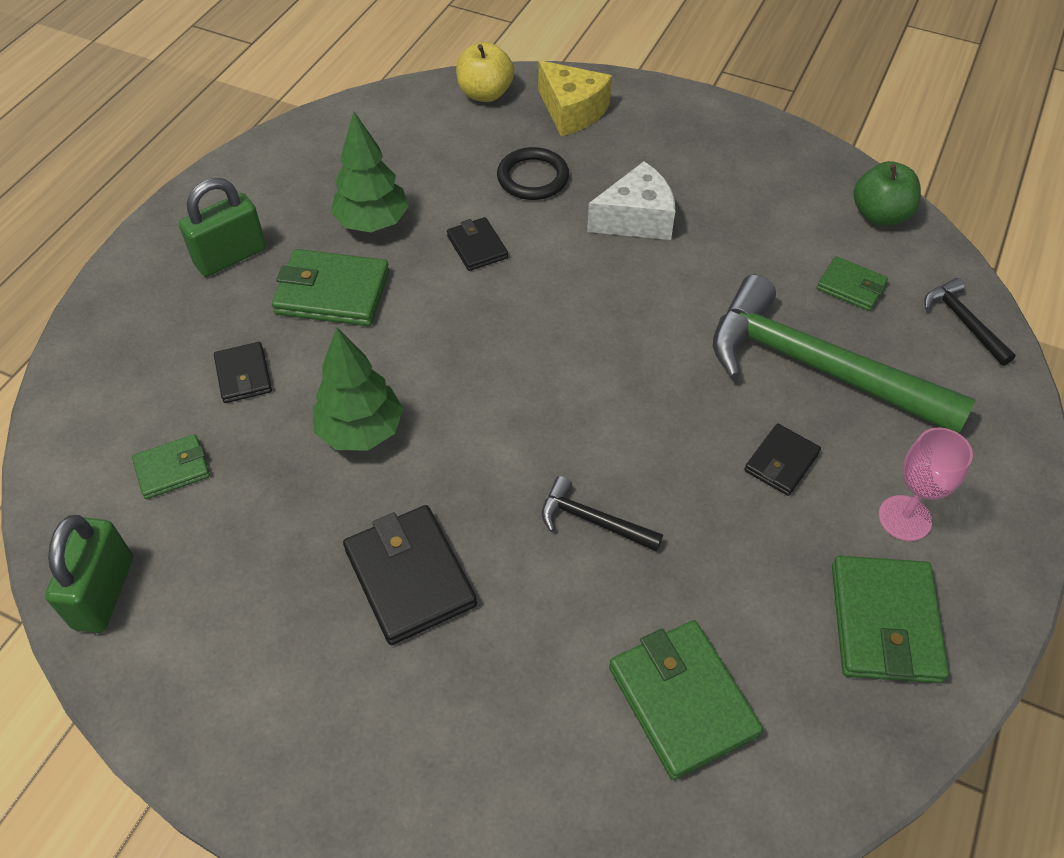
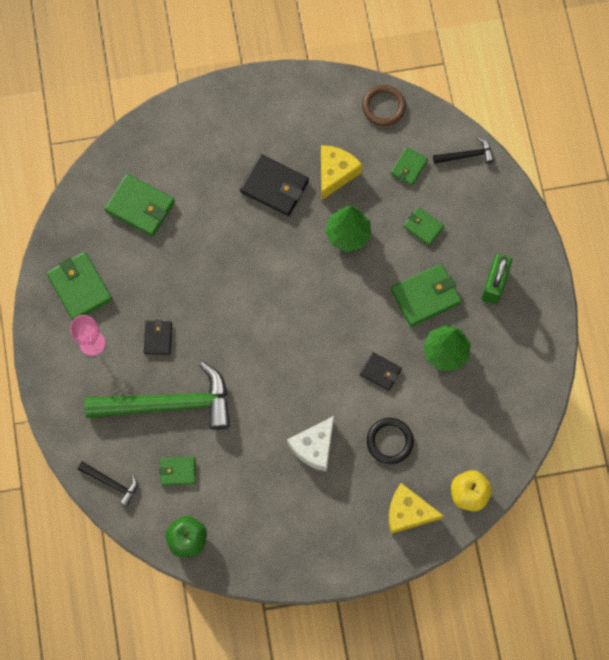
camera: 145 degrees right, 20 degrees up
green padlock [45,515,133,633] -> brown ring [362,85,406,126]
black wallet [214,342,272,403] -> green wallet [403,207,444,245]
black hammer [542,476,663,552] -> black hammer moved to [433,137,494,164]
none -> yellow cheese [321,145,362,200]

